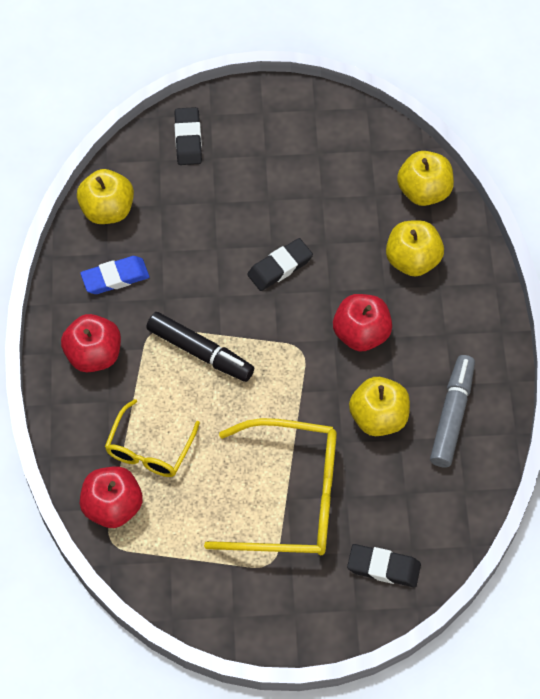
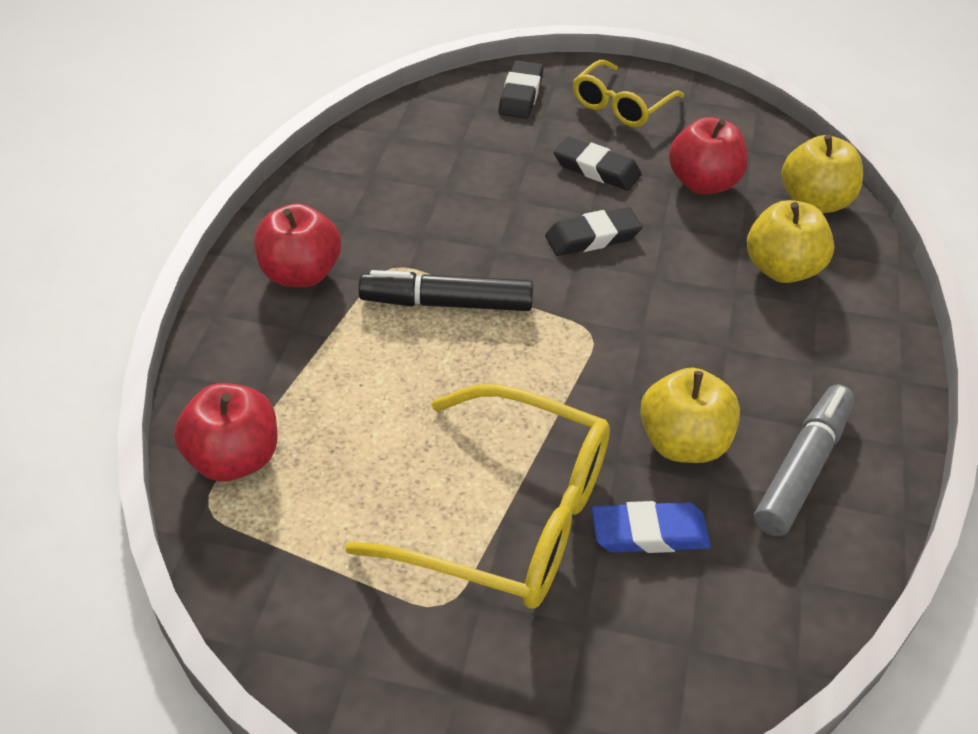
camera: 15 degrees right, 15 degrees down
yellow apple [77,169,134,224] -> none
blue eraser [80,256,150,294] -> blue eraser moved to [592,501,711,553]
yellow glasses [105,399,200,477] -> yellow glasses moved to [573,60,684,127]
black marker [146,312,254,382] -> black marker turned 135 degrees clockwise [358,270,533,311]
red apple [333,294,392,352] -> red apple moved to [669,117,748,195]
black eraser [347,544,421,587] -> black eraser moved to [554,137,642,191]

